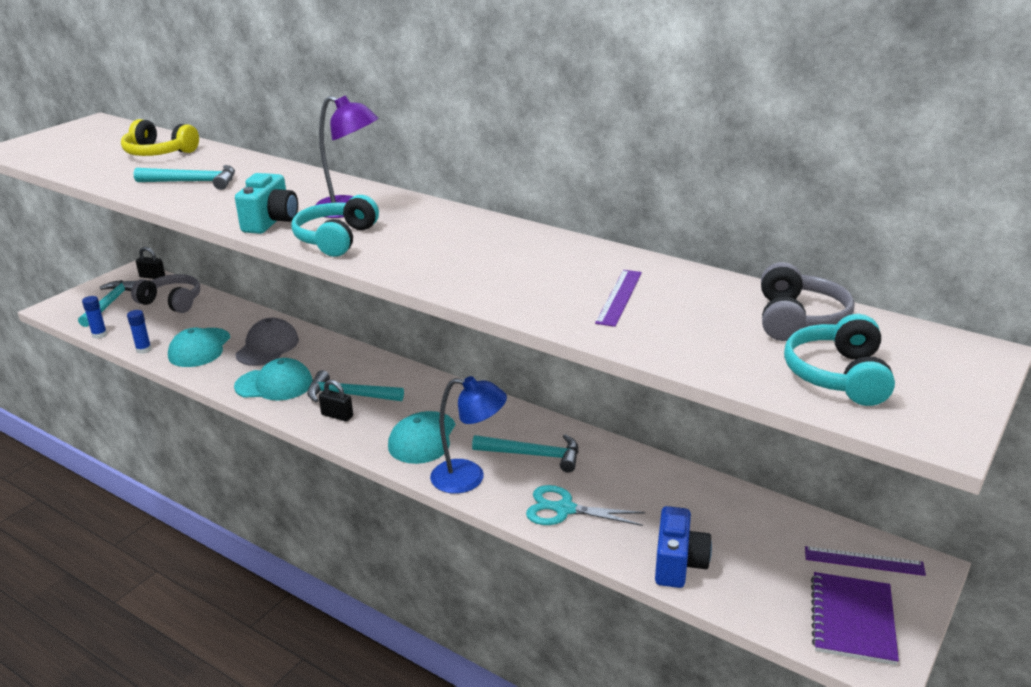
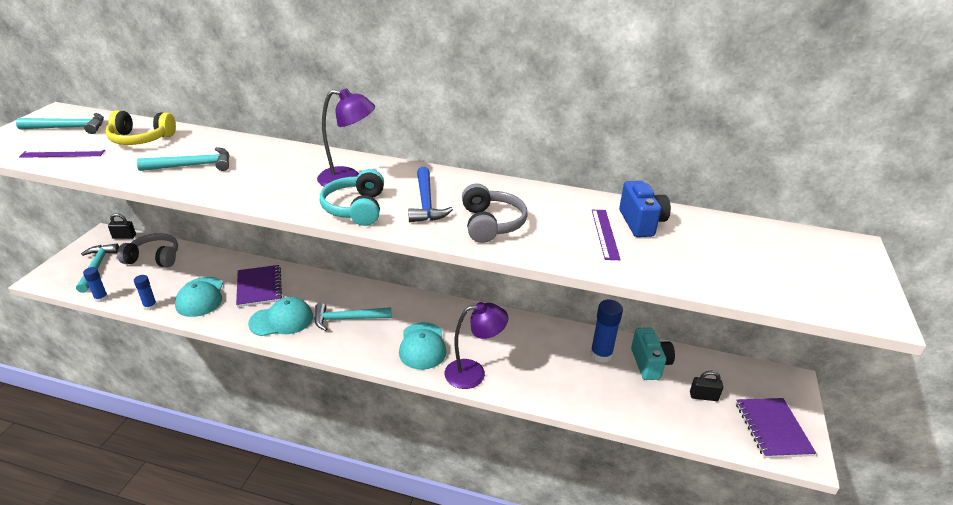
camera: 20 degrees left, 5 degrees up
turquoise camera [235,173,298,234] -> turquoise camera moved to [631,328,675,380]
grey cap [235,318,299,366] -> purple notebook [236,265,282,307]
black padlock [319,380,353,421] -> black padlock moved to [690,371,723,401]
blue lamp [430,376,507,494] -> purple lamp [445,302,508,389]
turquoise hammer [472,434,578,473] -> turquoise hammer moved to [16,113,104,134]
turquoise scissors [526,485,645,526] -> none
blue camera [655,506,712,588] -> blue camera moved to [619,181,671,237]
grey headphones [761,262,854,341] -> grey headphones moved to [462,183,528,243]
turquoise headphones [784,314,895,406] -> none
purple ruler [805,546,926,576] -> purple ruler moved to [19,150,105,158]
none -> blue hammer [408,167,453,222]
none -> blue glue stick [590,299,623,363]

